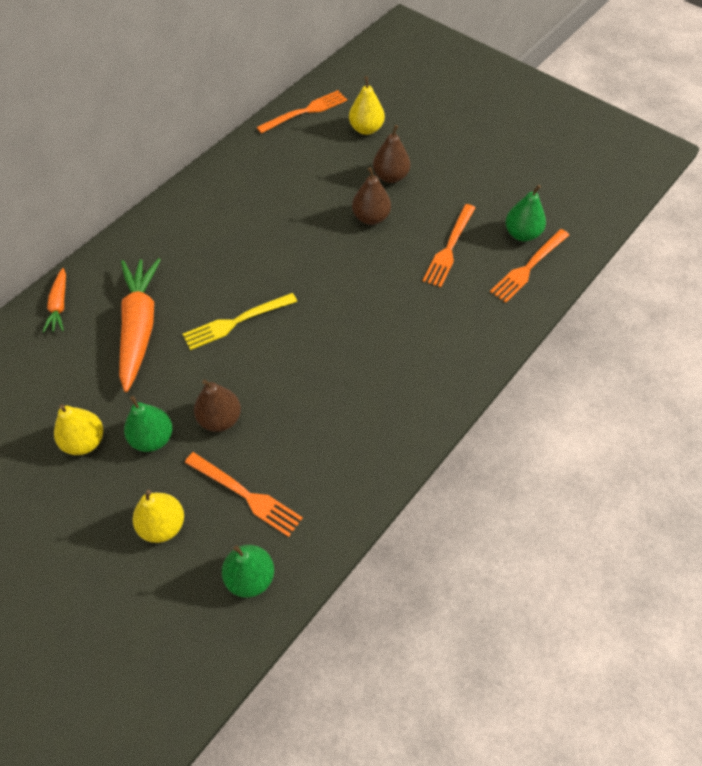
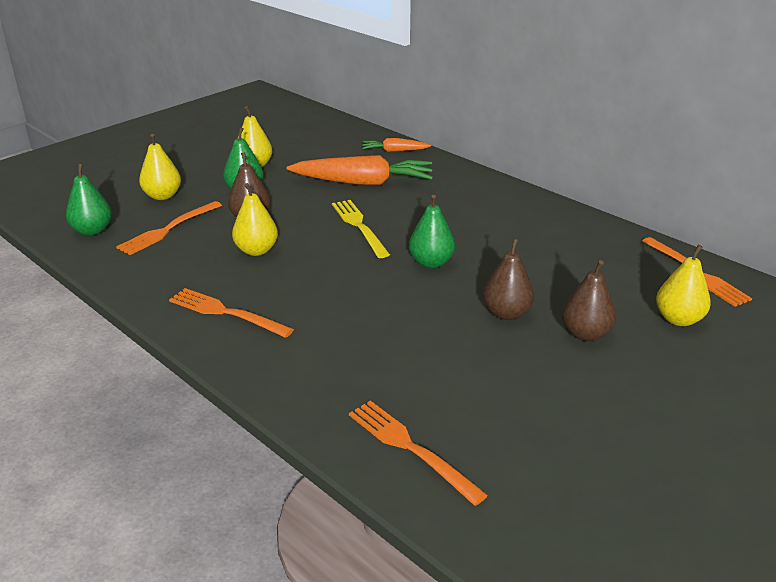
camera: 95 degrees right, 25 degrees down
orange fork [423,204,475,287] -> orange fork moved to [169,288,294,338]
green pear [505,184,546,241] -> green pear moved to [409,195,455,268]
none -> yellow pear [232,183,278,256]

